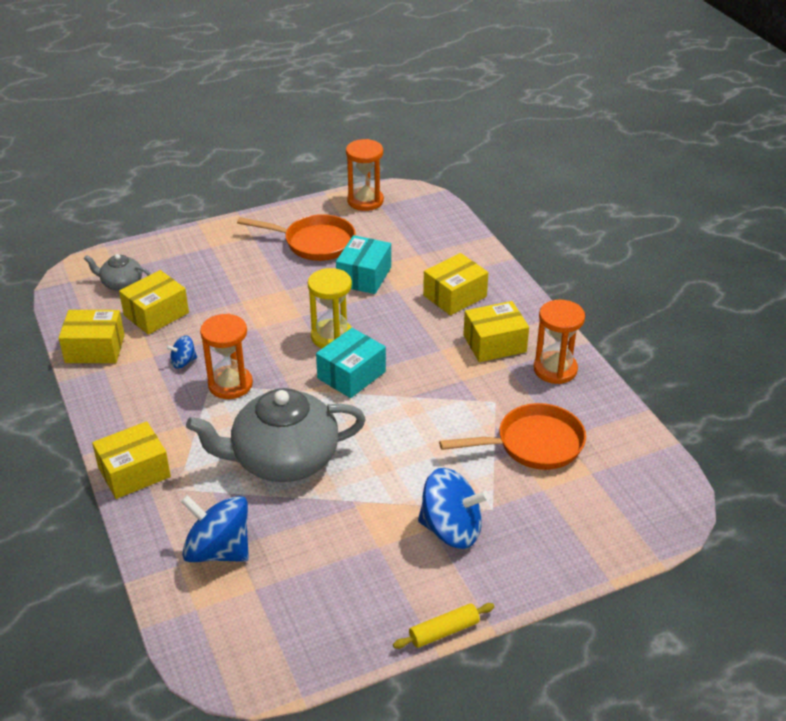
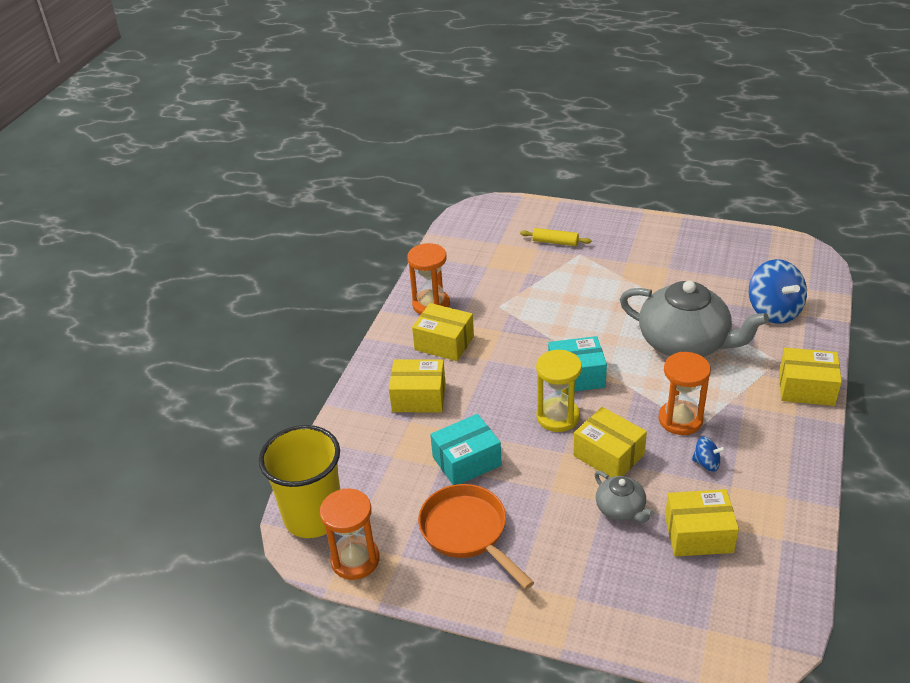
camera: 135 degrees left, 0 degrees up
yellow box [59,310,125,363] -> yellow box moved to [573,407,647,477]
grey teapot [84,254,151,291] -> grey teapot moved to [595,471,654,523]
yellow rolling pin [393,603,495,649] -> yellow rolling pin moved to [520,228,591,246]
blue spinning top [418,468,489,549] -> none
orange pan [439,403,586,470] -> none
none -> yellow cup [259,425,340,538]

